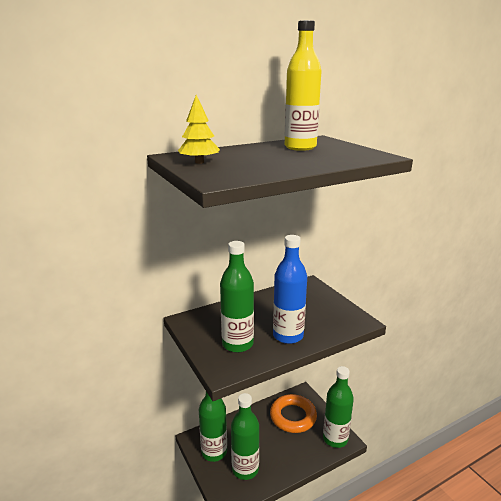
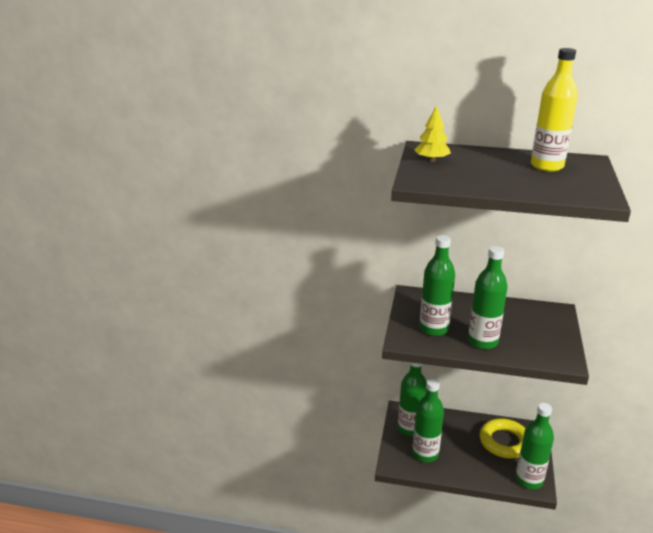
camera: 40 degrees right, 5 degrees up
orange ring [270,394,317,433] -> yellow ring [480,418,526,458]
blue bottle [273,235,307,344] -> green bottle [468,246,508,349]

